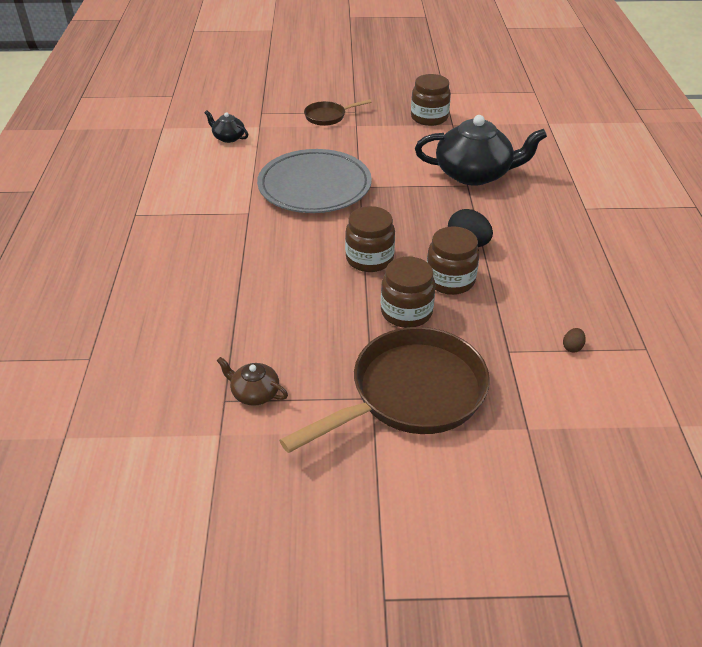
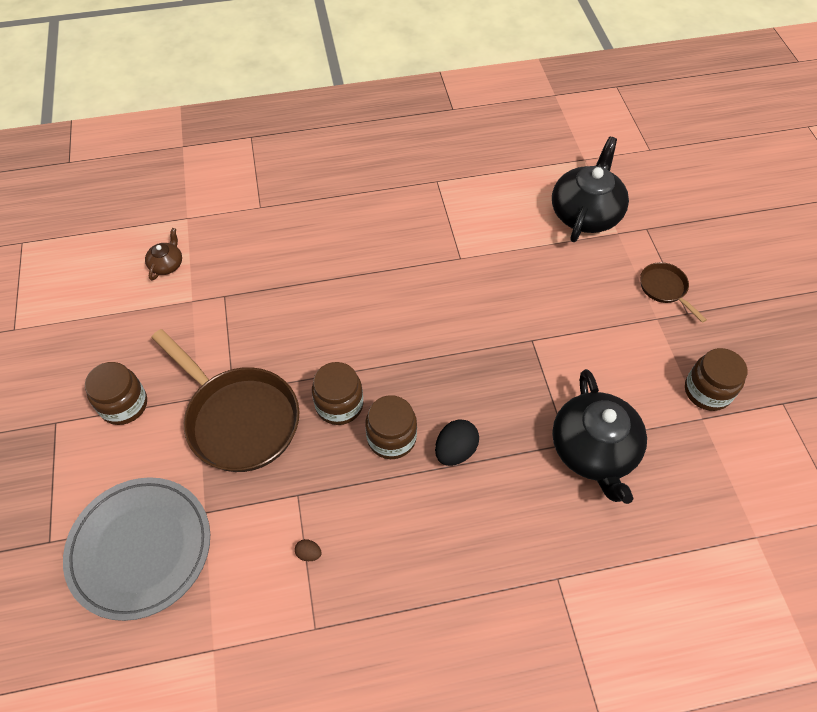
camera: 80 degrees right, 15 degrees up
black teapot [205,110,248,143] -> black teapot [552,137,629,242], size x2.17
brown teapot [217,357,288,406] -> brown teapot moved to [145,228,182,280]
grey plate [257,149,372,213] -> grey plate moved to [63,477,210,621]
brown jar [345,206,395,272] -> brown jar moved to [85,362,147,425]

